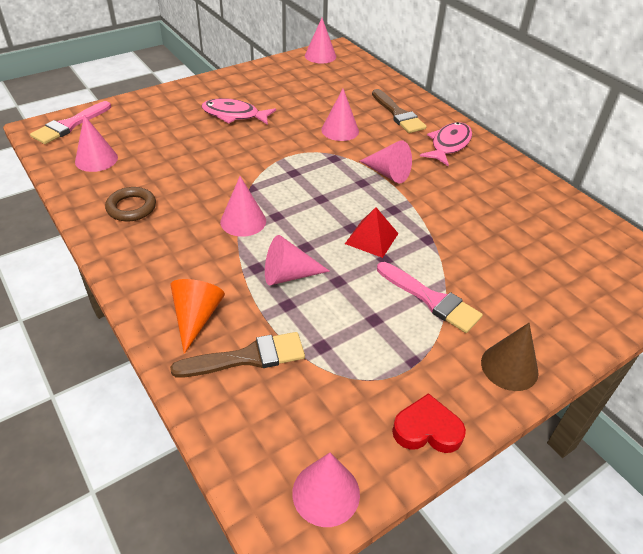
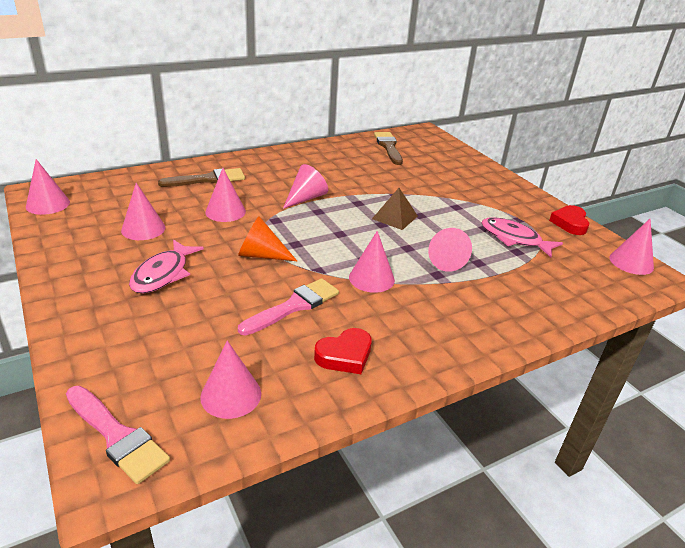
camera: 85 degrees left, 10 degrees down
brown ring [105,187,156,222] -> red heart [314,328,372,374]
orange cone [170,279,225,354] -> orange cone moved to [238,216,297,261]
brown brush [170,332,305,378] -> brown brush moved to [374,132,403,165]
red pyramid [345,207,399,258] -> brown pyramid [372,188,418,230]
pink brush [377,262,483,333] -> pink brush moved to [238,278,339,336]
pink fish [420,122,472,166] -> pink fish moved to [482,217,563,257]
brown cone [481,323,539,391] -> none
none -> pink cone [121,183,166,240]

